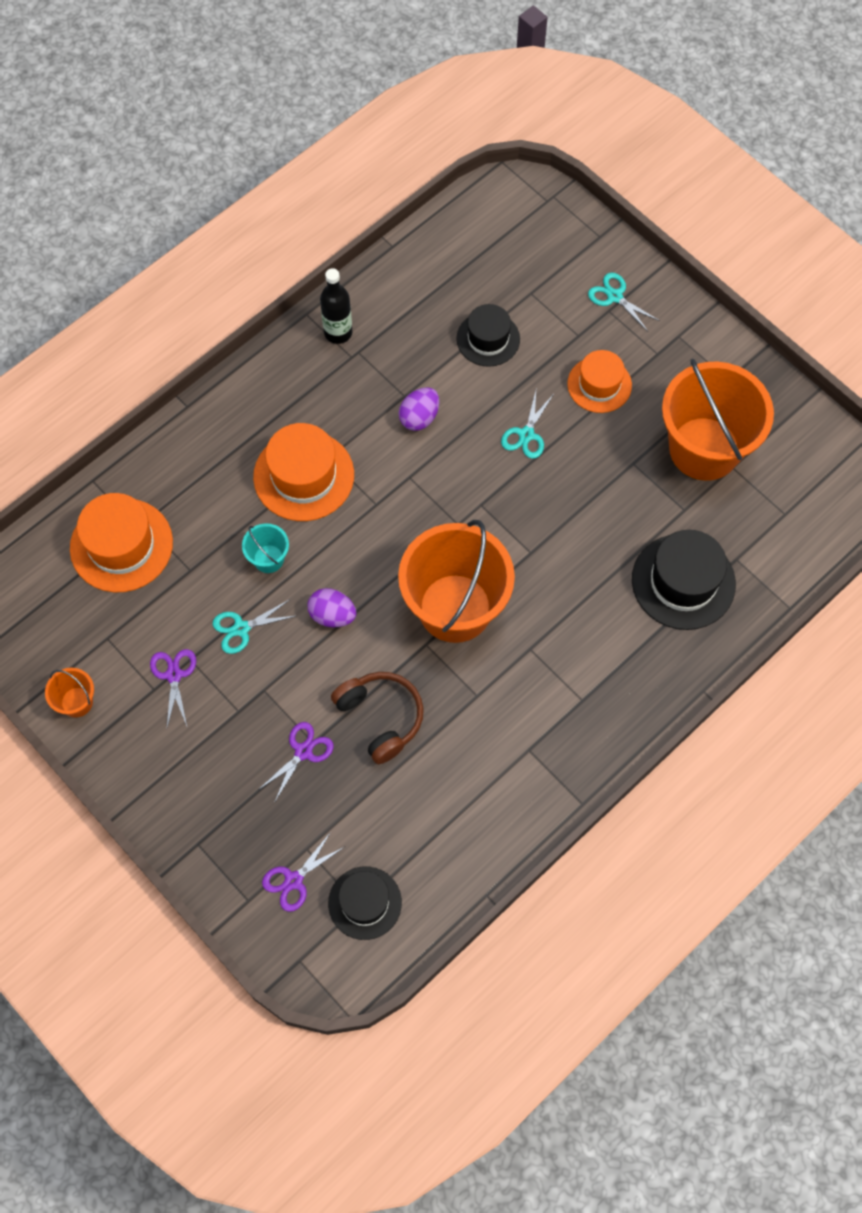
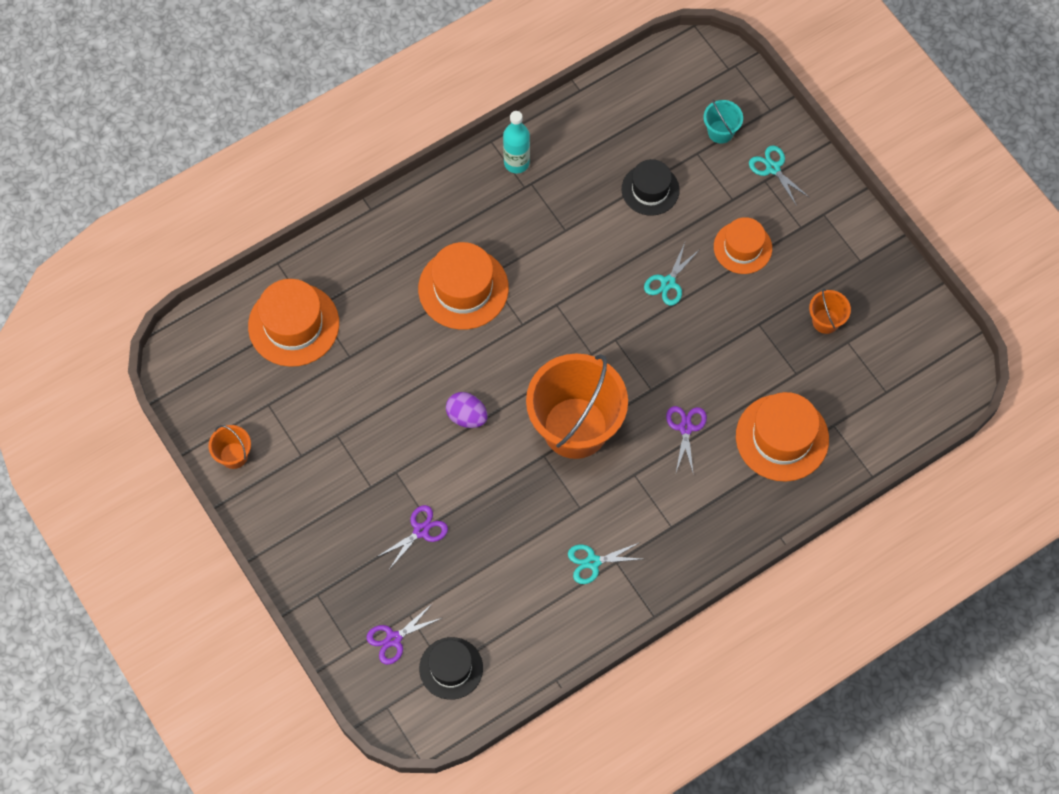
camera: 10 degrees right, 0 degrees up
purple scissors [150,649,196,727] -> purple scissors moved to [666,406,707,475]
turquoise scissors [212,599,296,654] -> turquoise scissors moved to [568,543,641,584]
turquoise bucket [242,523,289,573] -> turquoise bucket moved to [703,100,743,144]
black bottle [320,268,352,344] -> turquoise bottle [503,111,530,174]
brown headphones [331,672,424,764] -> none
purple egg [399,387,439,431] -> none
black hat [632,530,736,630] -> orange hat [736,392,829,482]
orange bucket [662,359,774,481] -> orange bucket [809,289,851,334], size x0.42

